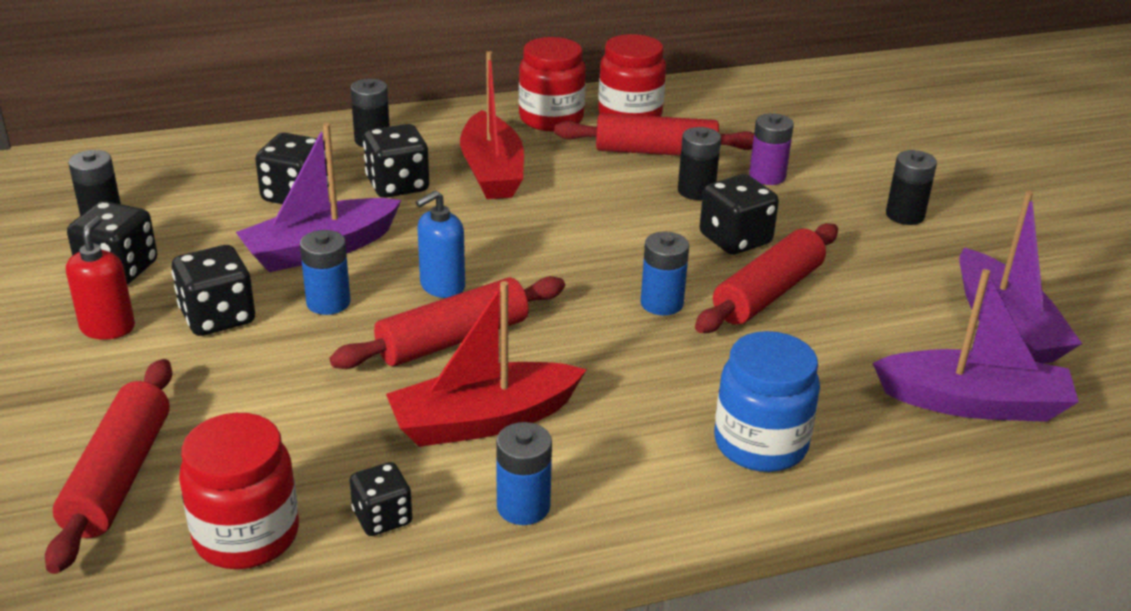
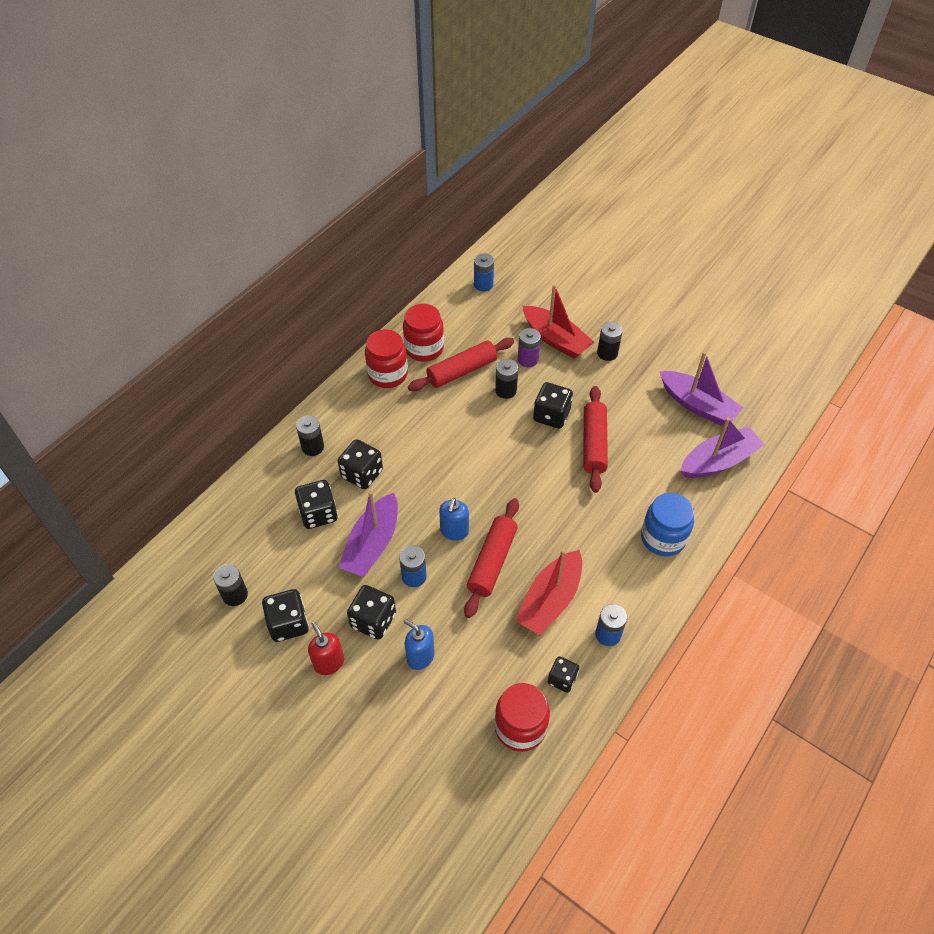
camera: 35 degrees left, 20 degrees up
red rolling pin [45,359,172,574] -> none
red boat [460,51,524,199] -> red boat moved to [523,284,594,359]
blue battery [641,232,689,315] -> blue battery moved to [474,253,494,291]
none -> blue soap dispenser [404,619,435,670]

